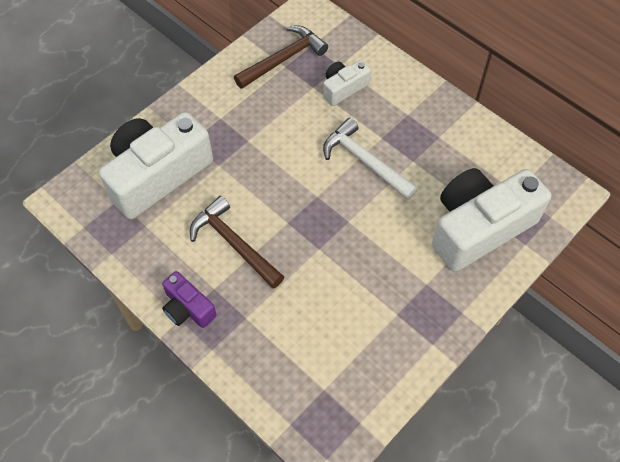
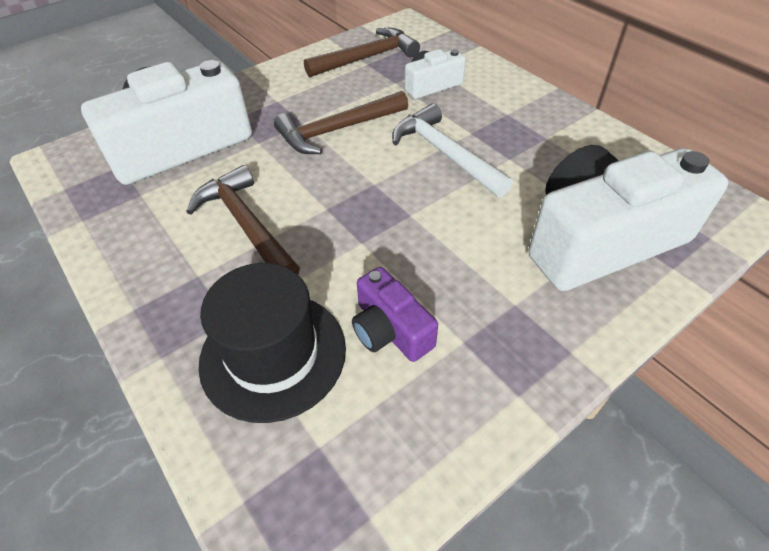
camera: 10 degrees right, 10 degrees down
purple camera [162,271,217,328] -> purple camera moved to [352,267,438,362]
none -> black hat [198,263,346,423]
none -> brown hammer [274,91,408,154]

